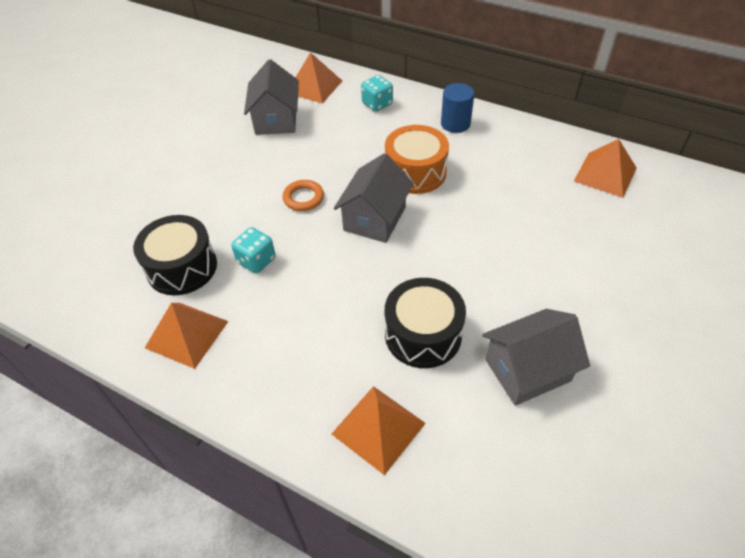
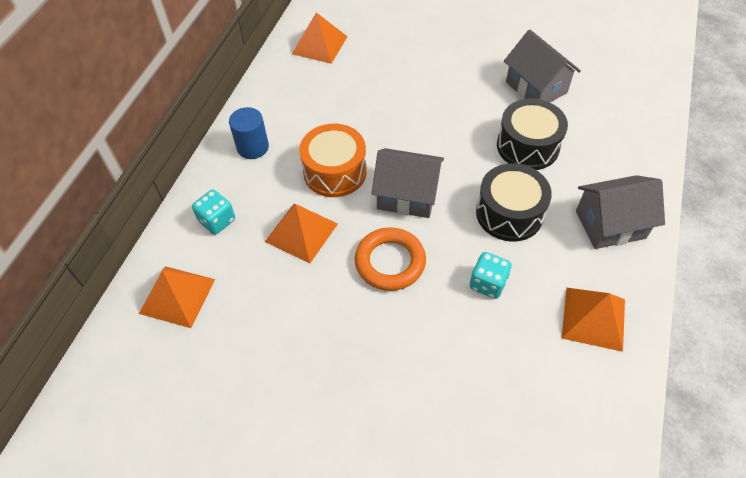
camera: 100 degrees left, 5 degrees up
black drum [133,215,217,295] -> black drum moved to [476,163,552,242]
grey house [244,59,299,135] -> grey house moved to [576,175,665,249]
orange ring [282,180,324,211] -> orange ring [355,227,426,291], size x1.55
orange pyramid [332,386,426,475] -> orange pyramid moved to [265,204,338,263]

